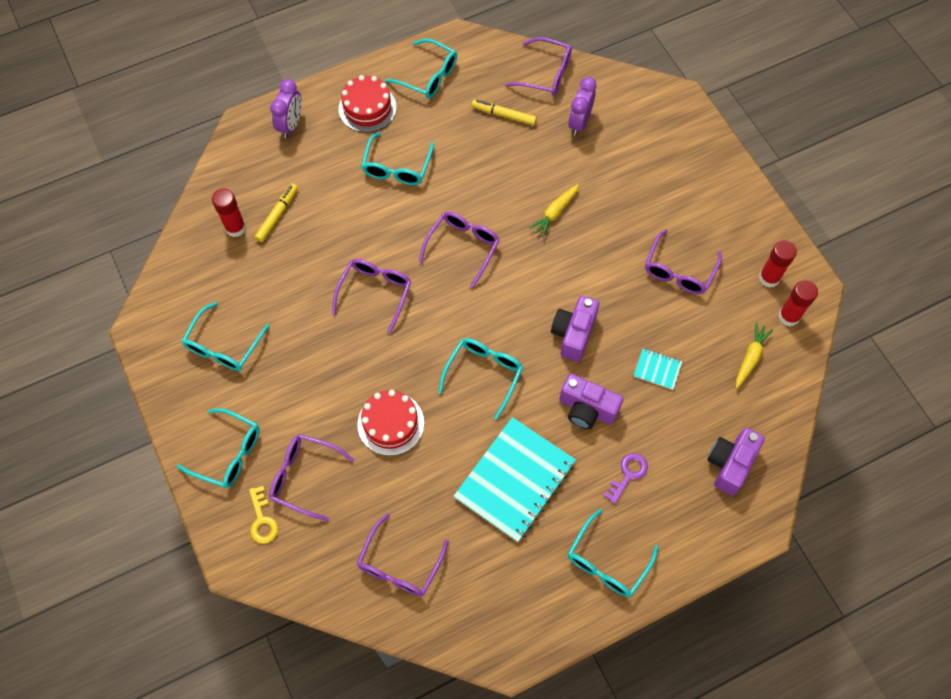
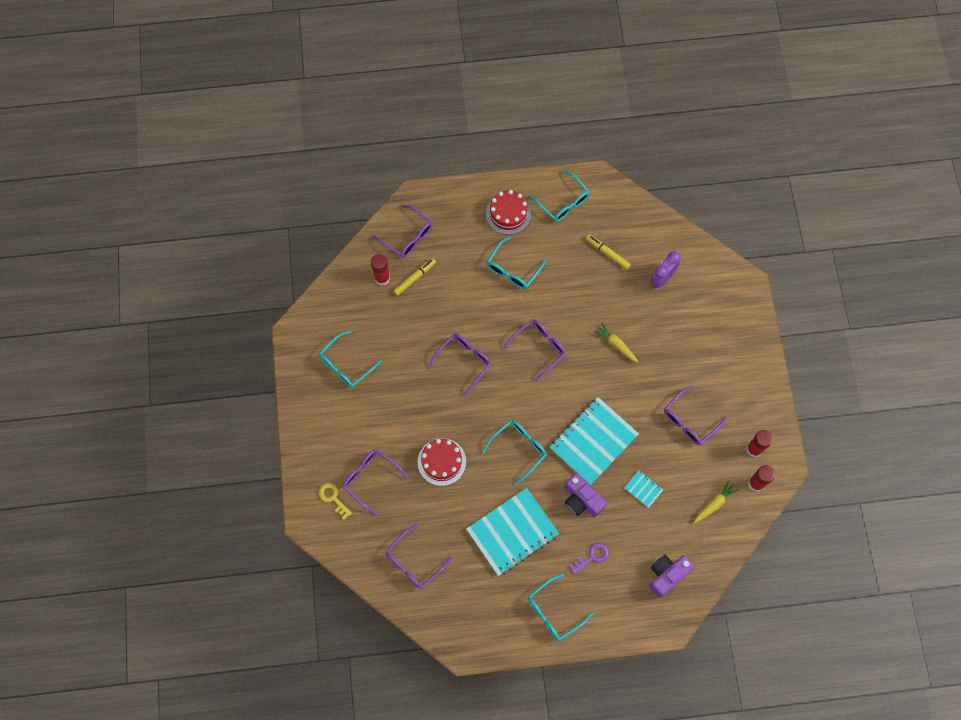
camera: 20 degrees right, 5 degrees up
turquoise glasses [177,408,260,488] -> none
yellow key [249,486,278,544] -> yellow key turned 135 degrees clockwise [319,483,352,520]
purple clock [270,79,302,138] -> none
purple glasses [505,37,572,96] -> purple glasses moved to [373,205,432,258]
yellow carrot [529,184,579,237] -> yellow carrot turned 75 degrees clockwise [593,322,639,363]
purple camera [551,296,599,362] -> turquoise notebook [550,397,639,485]

